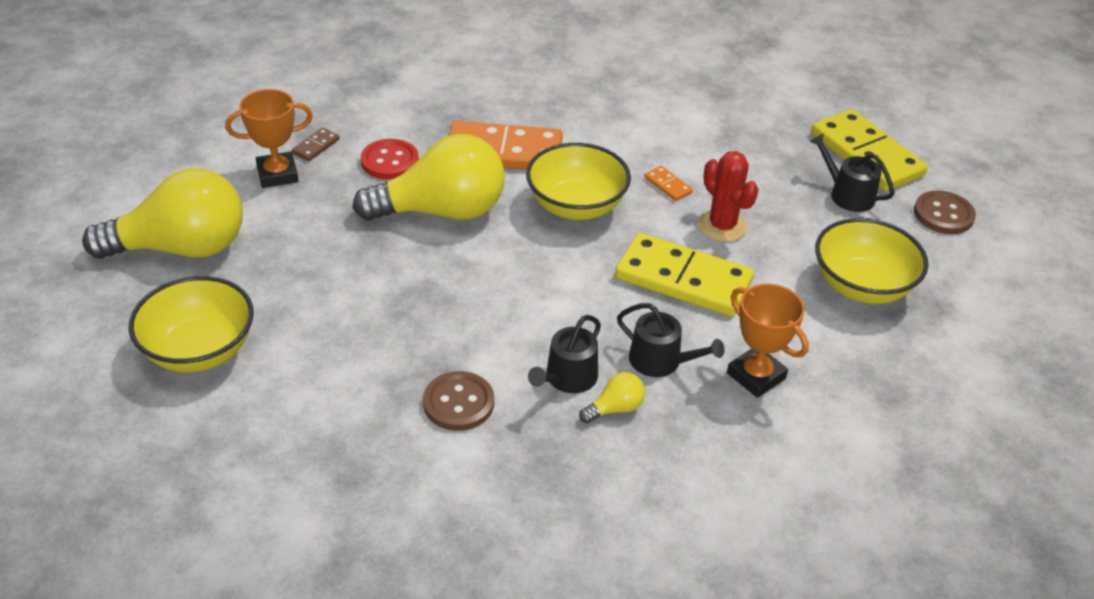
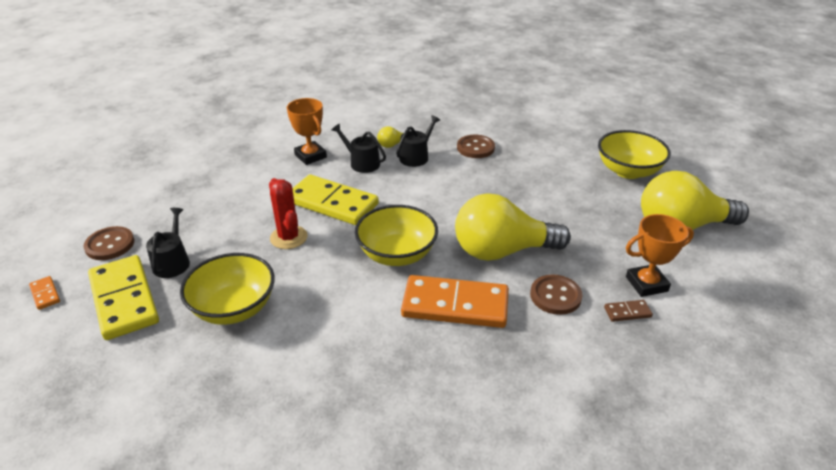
camera: 175 degrees left, 5 degrees down
brown domino [292,128,340,161] -> brown domino turned 45 degrees clockwise [604,300,653,322]
red button [361,139,419,180] -> brown button [530,275,583,315]
orange domino [644,166,693,201] -> orange domino moved to [29,276,60,310]
black watering can [810,133,895,212] -> black watering can turned 135 degrees counterclockwise [146,208,190,278]
yellow bowl [815,218,928,304] -> yellow bowl moved to [180,253,275,325]

